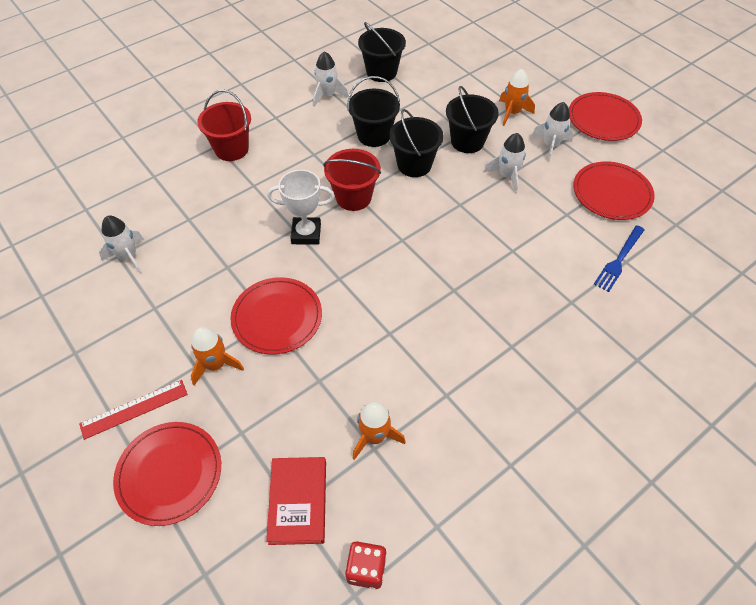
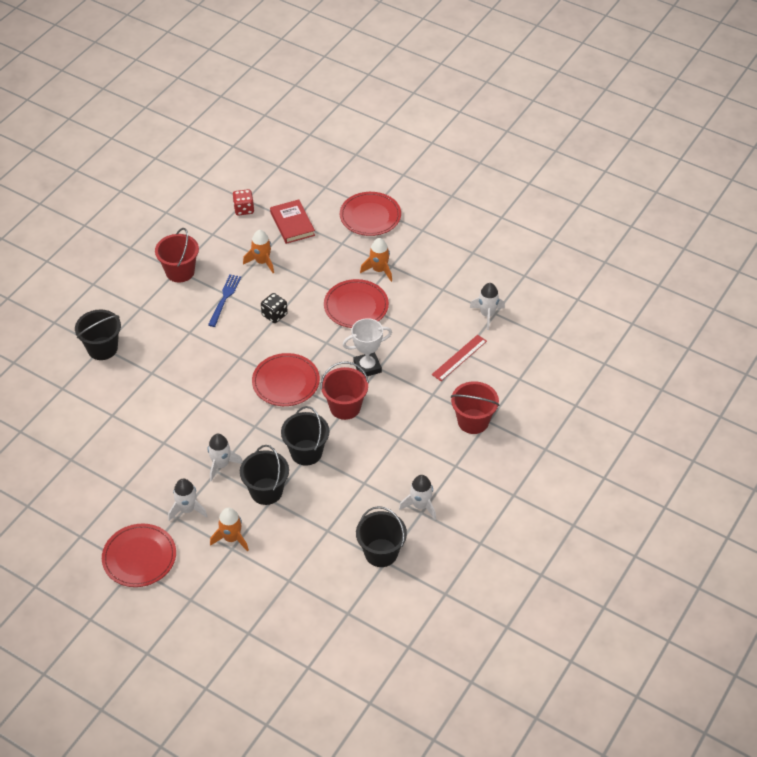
camera: 160 degrees right, 5 degrees down
red ruler [79,380,188,440] -> red ruler moved to [432,335,487,381]
black bucket [347,76,400,147] -> black bucket moved to [75,309,121,360]
red plate [573,161,655,220] -> red plate moved to [252,353,320,406]
blue fork [594,225,645,292] -> blue fork moved to [208,274,241,327]
none -> red bucket [155,228,199,282]
none -> black dice [261,293,288,323]

